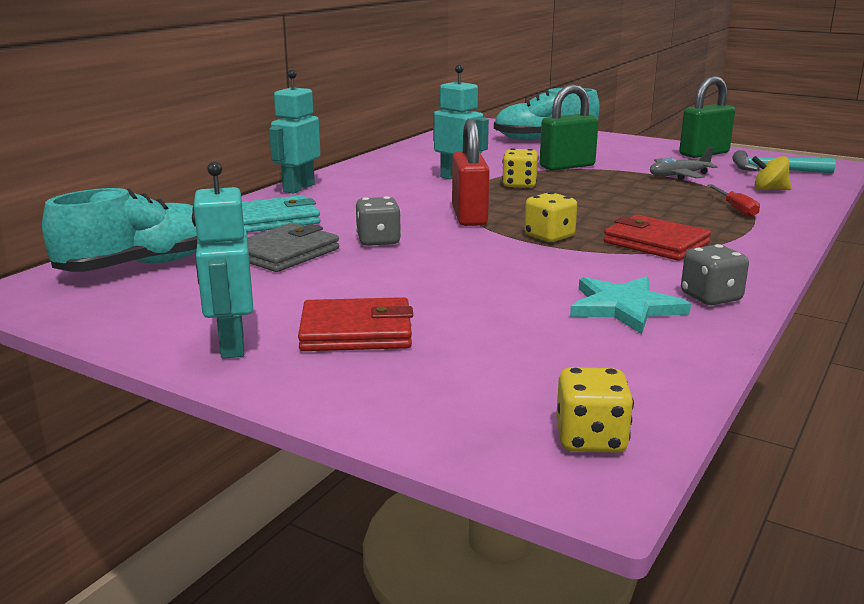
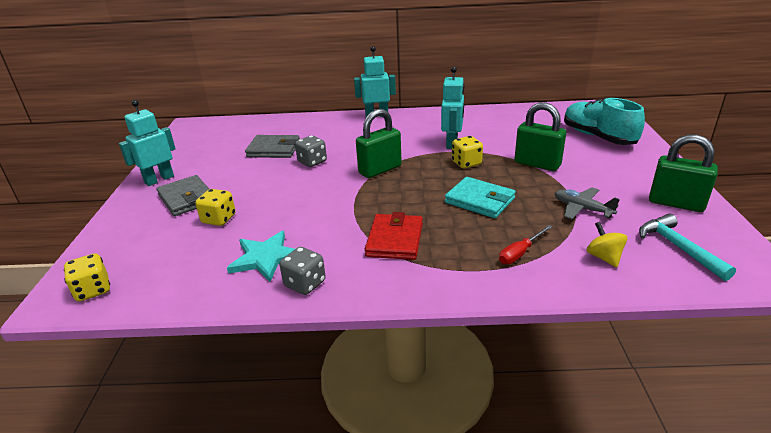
camera: 60 degrees right, 10 degrees up
turquoise shoe [42,188,197,272] -> none
turquoise wallet [242,195,320,233] -> turquoise wallet moved to [445,177,516,218]
red wallet [298,297,413,351] -> grey wallet [156,175,209,216]
red padlock [452,119,490,226] -> green padlock [356,109,402,178]
yellow dice [524,192,577,242] -> yellow dice moved to [195,189,236,226]

